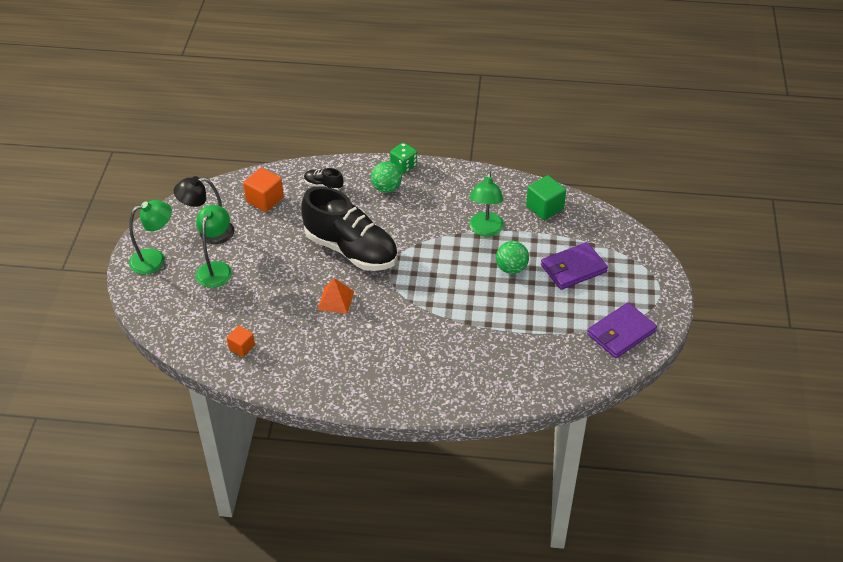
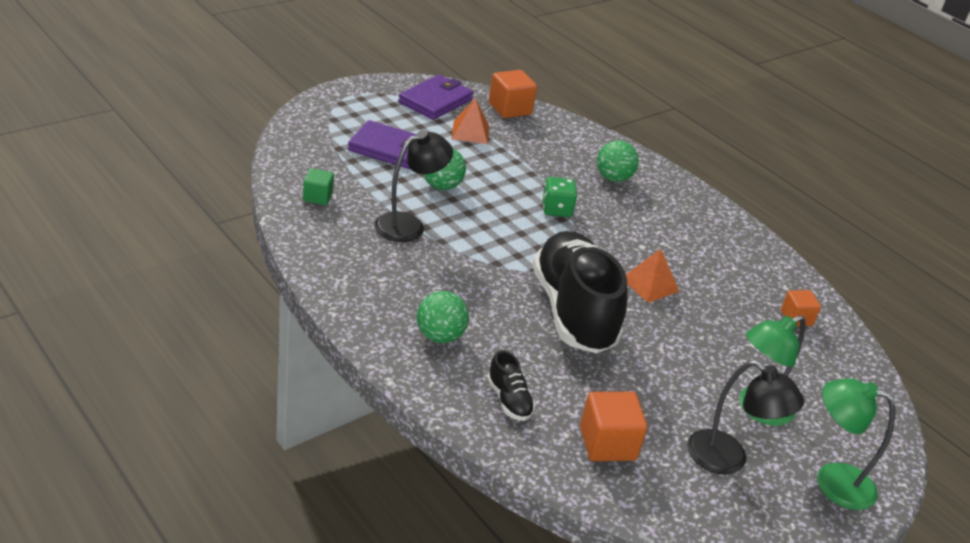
camera: 140 degrees left, 10 degrees down
green dice [390,143,417,174] -> green dice moved to [542,177,577,217]
green lamp [469,171,504,237] -> black lamp [374,130,453,242]
green cube [526,175,566,220] -> green cube [303,168,334,205], size x0.62
purple wallet [587,302,657,358] -> purple wallet turned 60 degrees counterclockwise [398,75,474,120]
none -> orange pyramid [451,98,489,144]
none -> orange cube [489,70,537,118]
none -> green ball [597,141,639,182]

